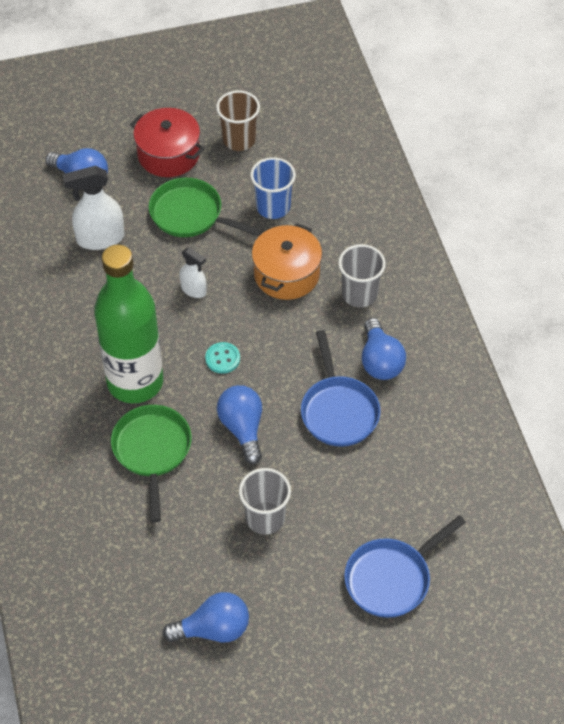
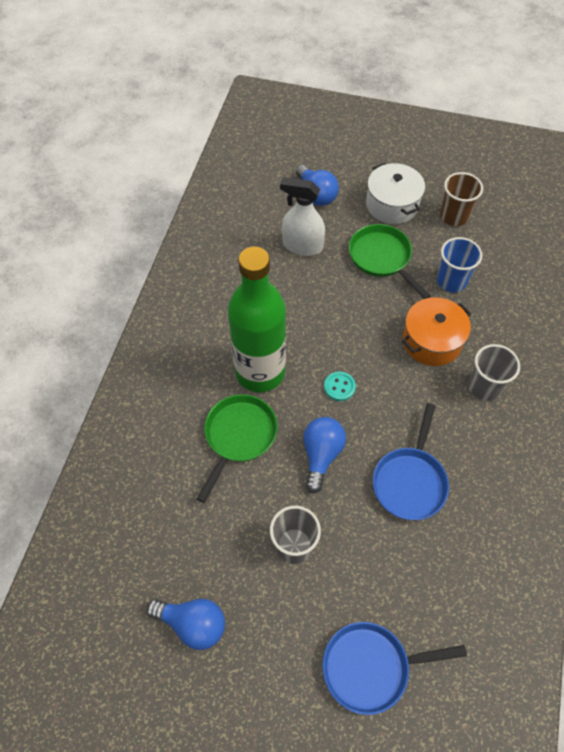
camera: 30 degrees right, 5 degrees up
red pot [130,108,205,177] -> white pot [366,163,425,224]
white spray bottle [179,247,207,298] -> none
blue light bulb [362,318,406,380] -> none

